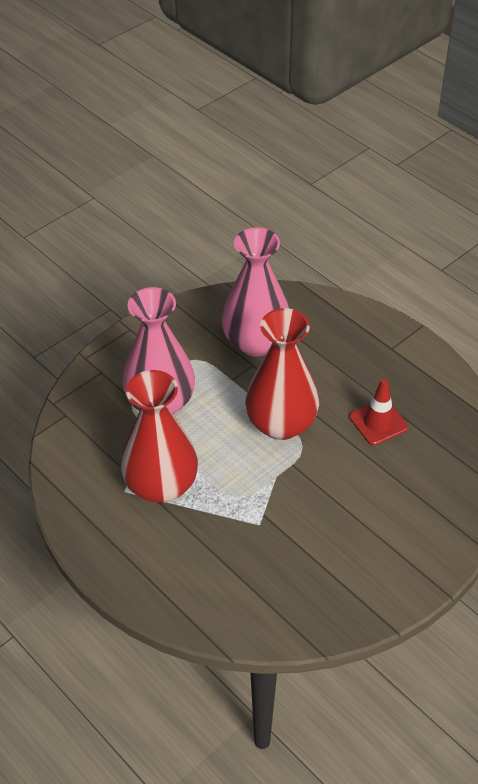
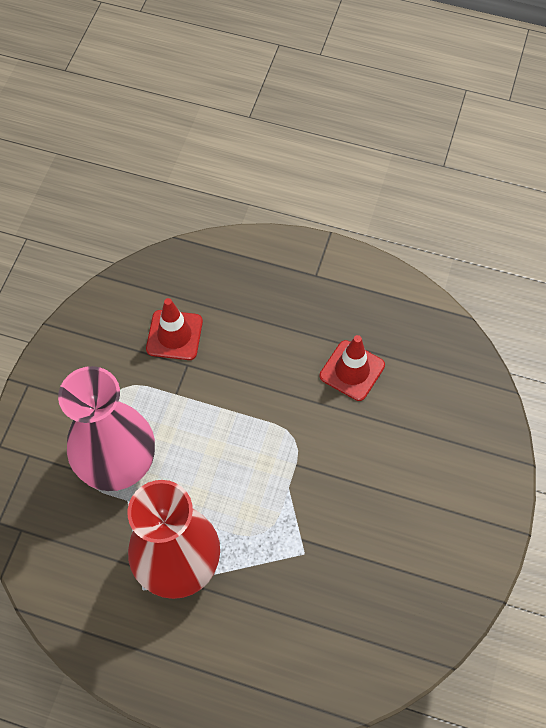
camera: 30 degrees left, 15 degrees up
pink vase [222,227,289,357] -> red traffic cone [146,298,203,360]
red vase [245,308,319,440] -> none

